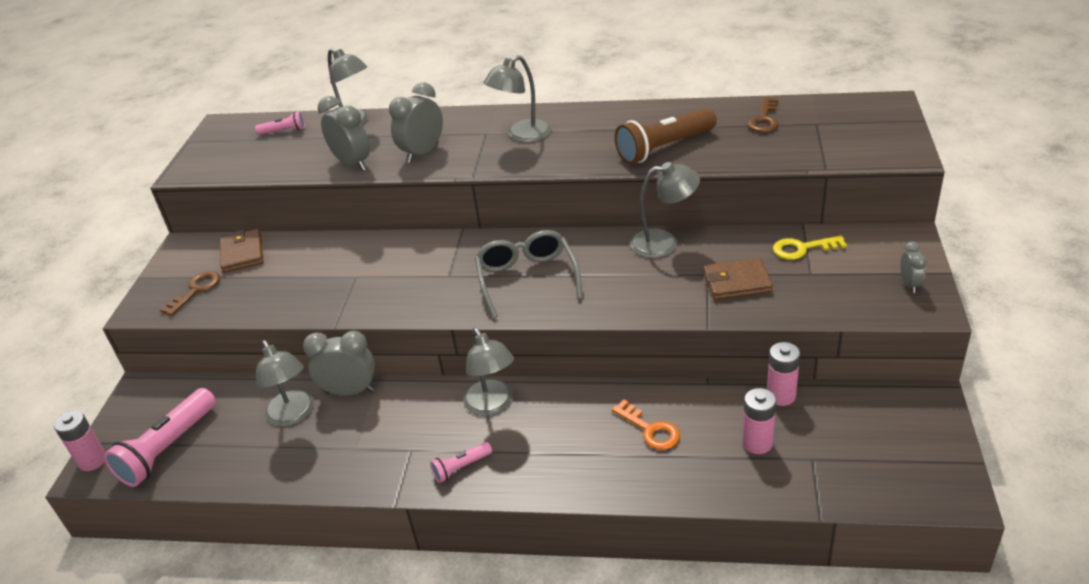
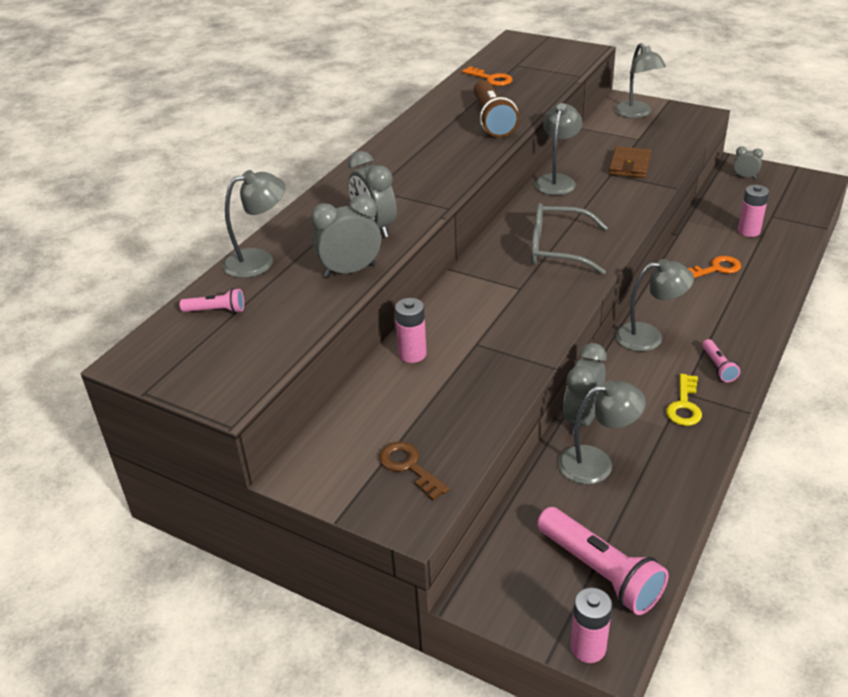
camera: 70 degrees left, 0 degrees up
brown wallet [220,229,263,273] -> none
pink flashlight [255,111,305,135] -> pink flashlight turned 75 degrees clockwise [180,288,244,313]
grey lamp [483,55,551,142] -> grey lamp moved to [614,43,666,118]
brown key [747,98,779,133] -> orange key [462,66,512,86]
pink battery [767,342,800,406] -> pink battery moved to [395,298,427,363]
yellow key [773,235,847,260] -> yellow key moved to [666,374,702,426]
grey clock [900,241,927,293] -> grey clock moved to [733,146,763,179]

